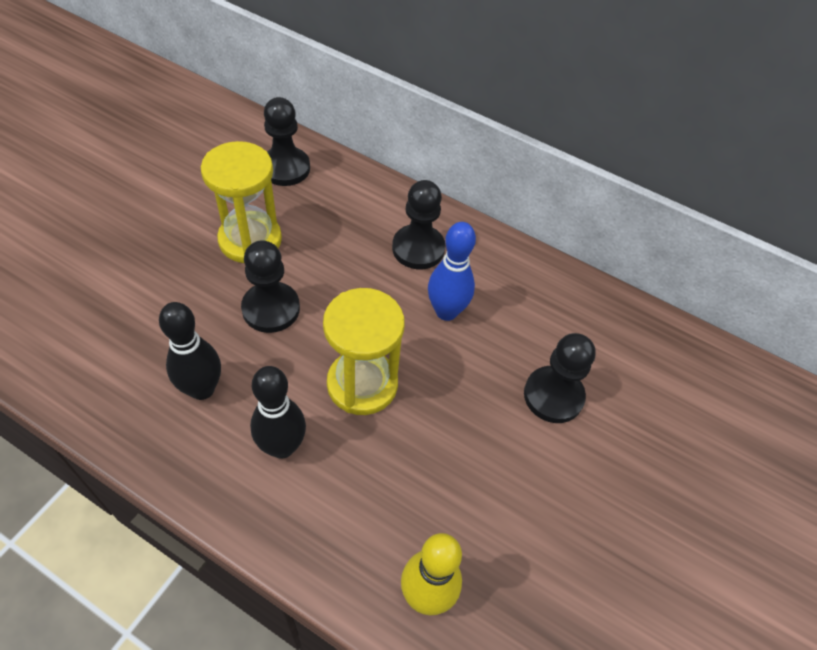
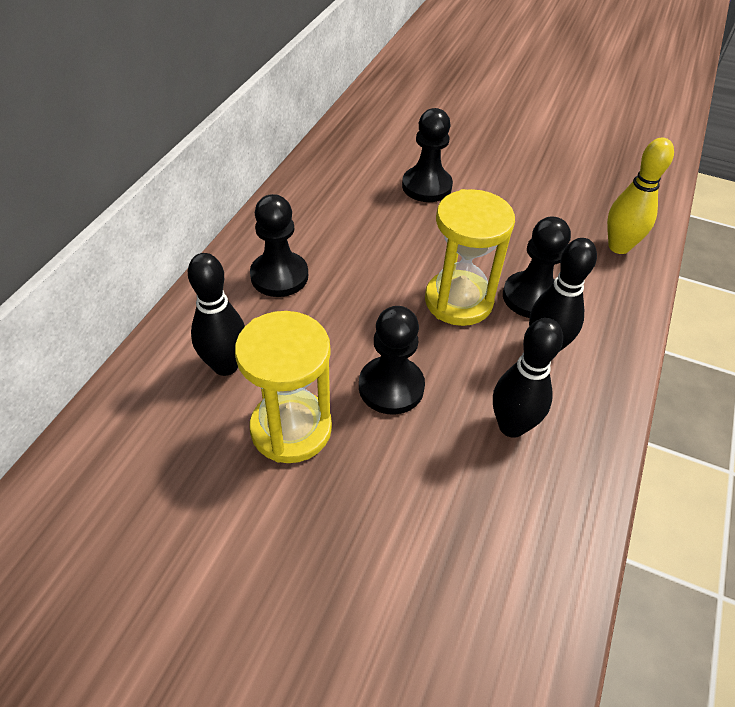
camera: 95 degrees left, 5 degrees down
black pawn [264,97,310,186] -> black pawn moved to [503,216,571,318]
blue bowling pin [428,222,476,321] -> none
none -> black bowling pin [188,253,245,376]

